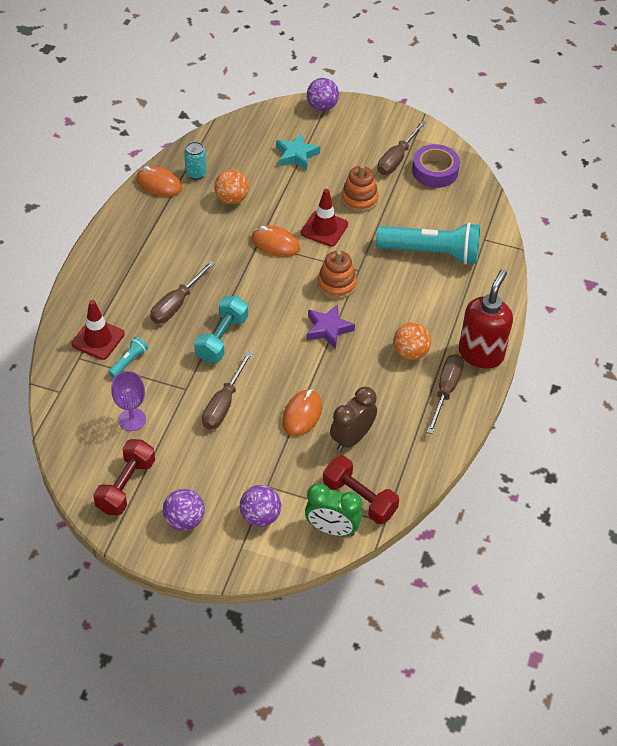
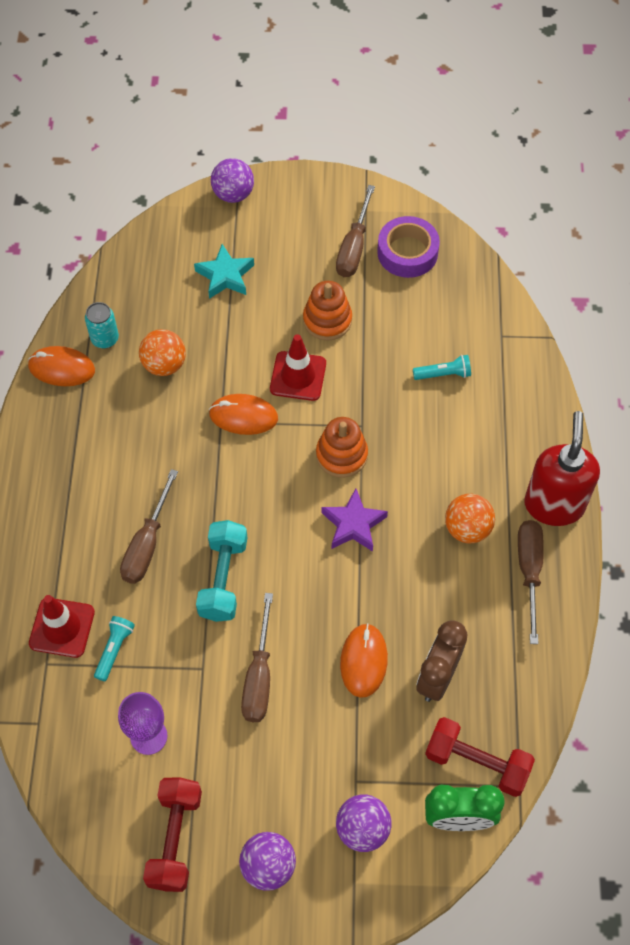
camera: 15 degrees left, 10 degrees up
turquoise flashlight [376,222,480,265] -> turquoise flashlight [413,355,471,380], size x0.43

